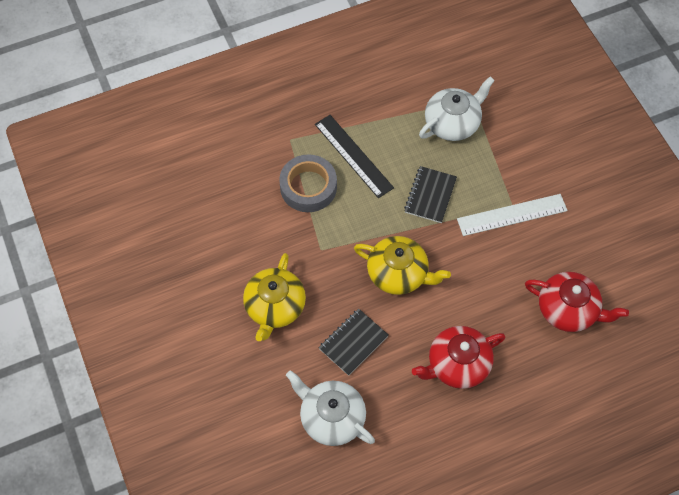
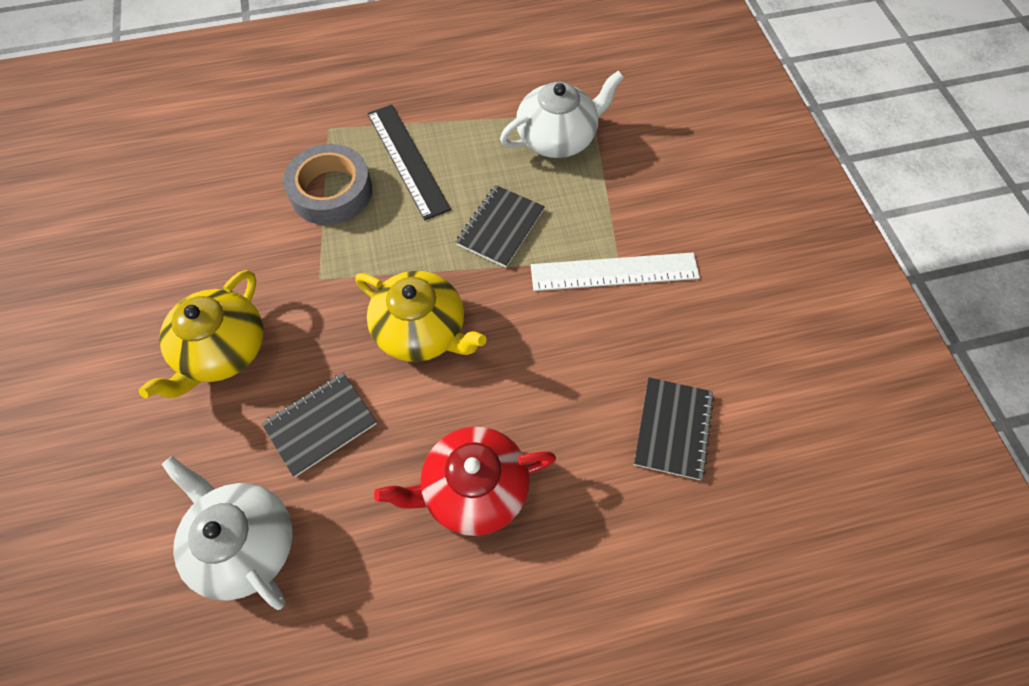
camera: 10 degrees right, 0 degrees up
red teapot [525,272,629,332] -> black notebook [634,377,714,480]

